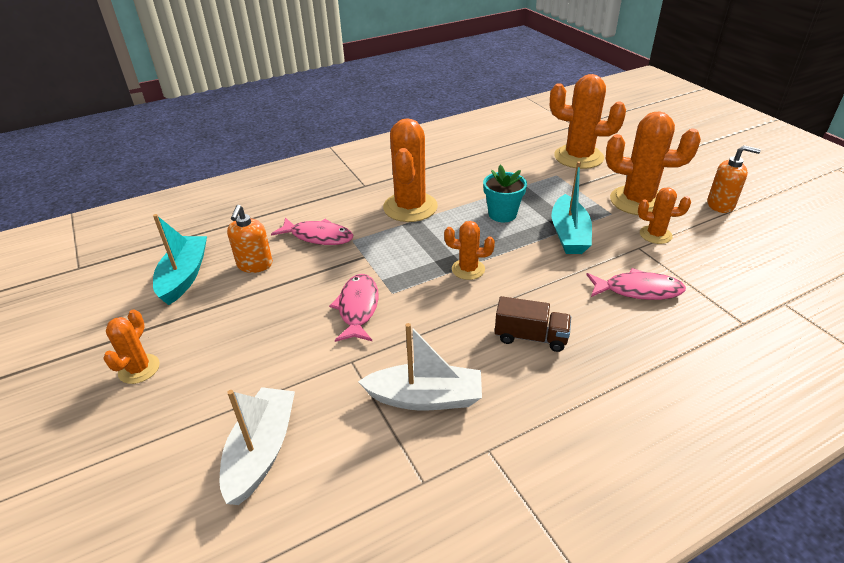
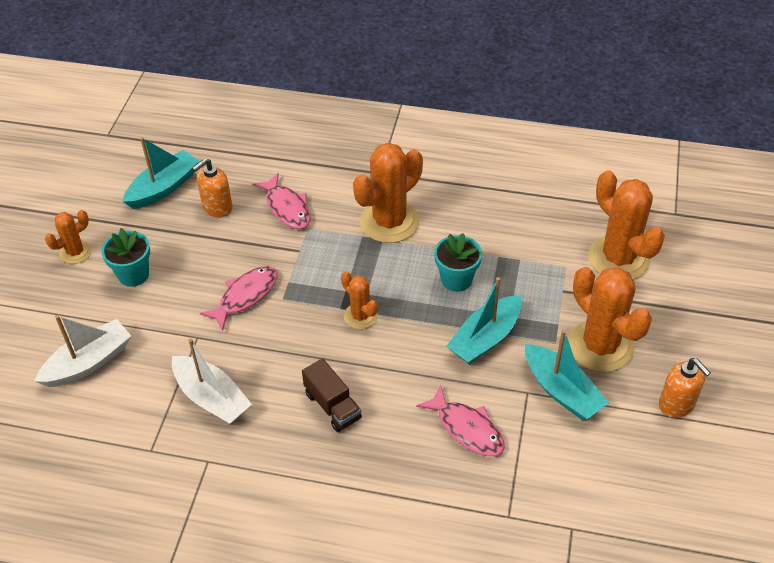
camera: 40 degrees right, 10 degrees up
orange cactus [638,187,691,244] -> turquoise boat [525,330,609,420]
none -> turquoise flower pot [101,228,150,287]

